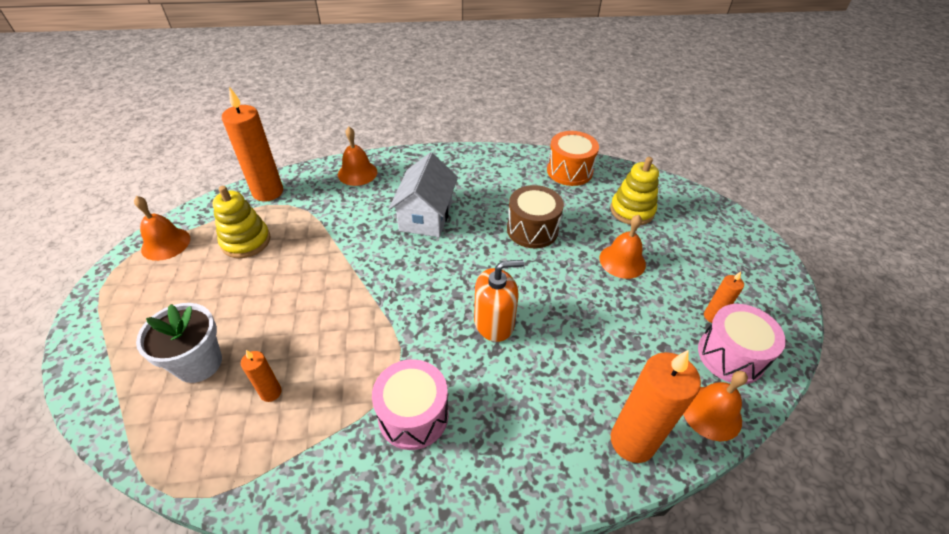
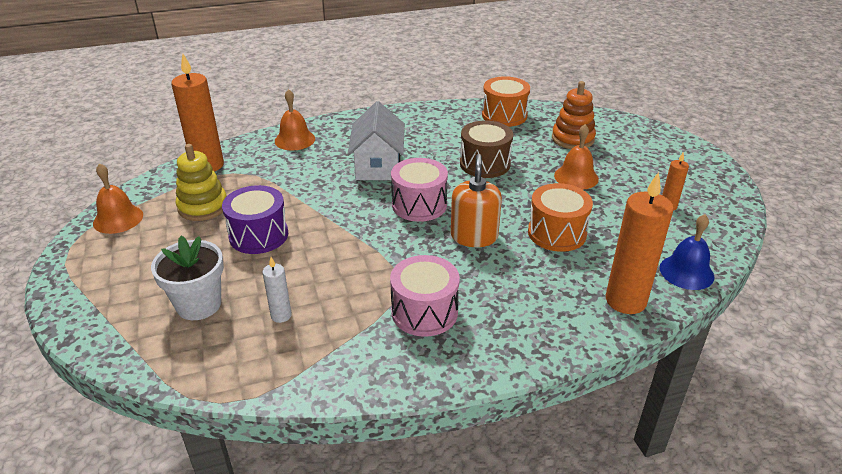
camera: 10 degrees left, 10 degrees down
orange candle [241,350,282,402] -> white candle [262,257,292,323]
orange soap dispenser [474,260,524,342] -> orange soap dispenser turned 60 degrees counterclockwise [451,154,502,247]
yellow stacking toy [610,157,659,225] -> orange stacking toy [552,81,596,149]
orange bell [683,371,748,441] -> blue bell [660,214,714,290]
pink drum [698,304,786,384] -> pink drum moved to [391,158,448,222]
none -> purple drum [222,185,288,254]
none -> orange drum [528,183,593,252]

